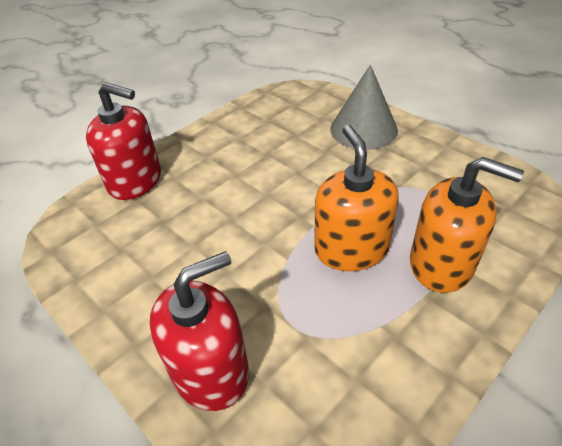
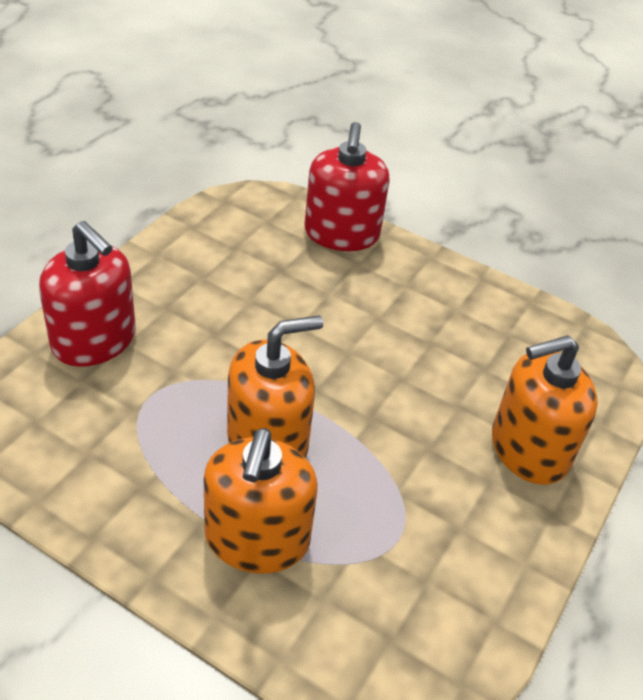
camera: 70 degrees right, 0 degrees up
grey cone [330,65,398,150] -> orange soap dispenser [492,335,598,485]

